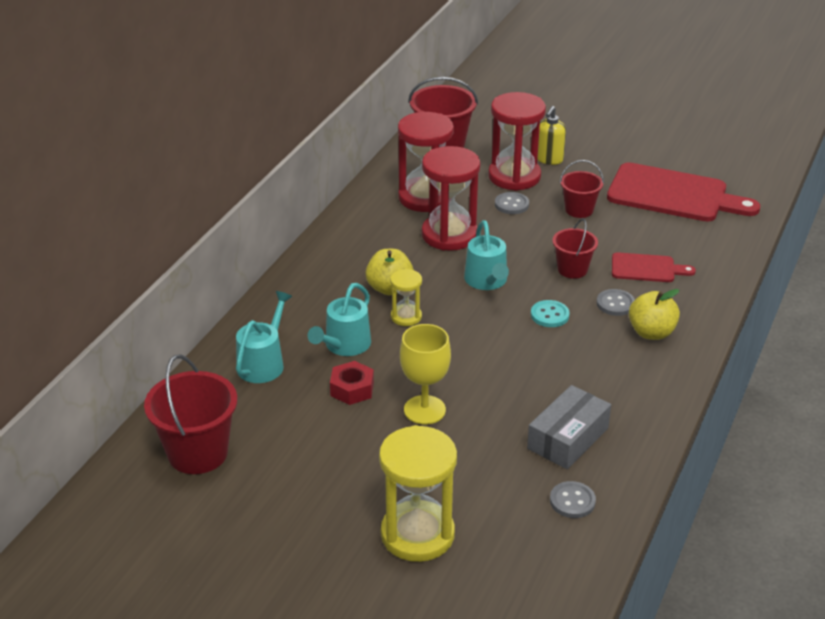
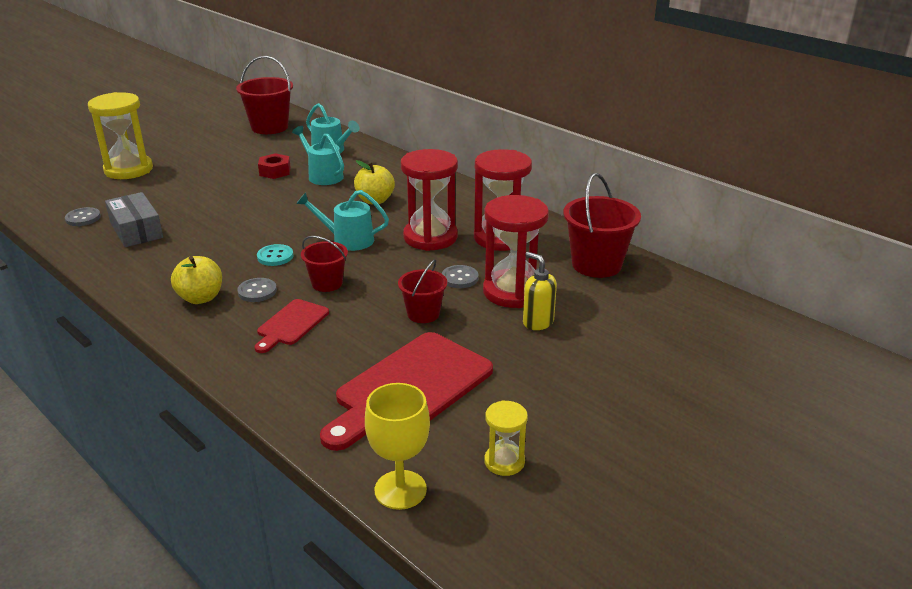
camera: 110 degrees right, 5 degrees down
yellow hourglass [390,269,422,326] -> yellow hourglass moved to [484,400,528,476]
yellow goblet [400,324,451,424] -> yellow goblet moved to [365,383,430,510]

